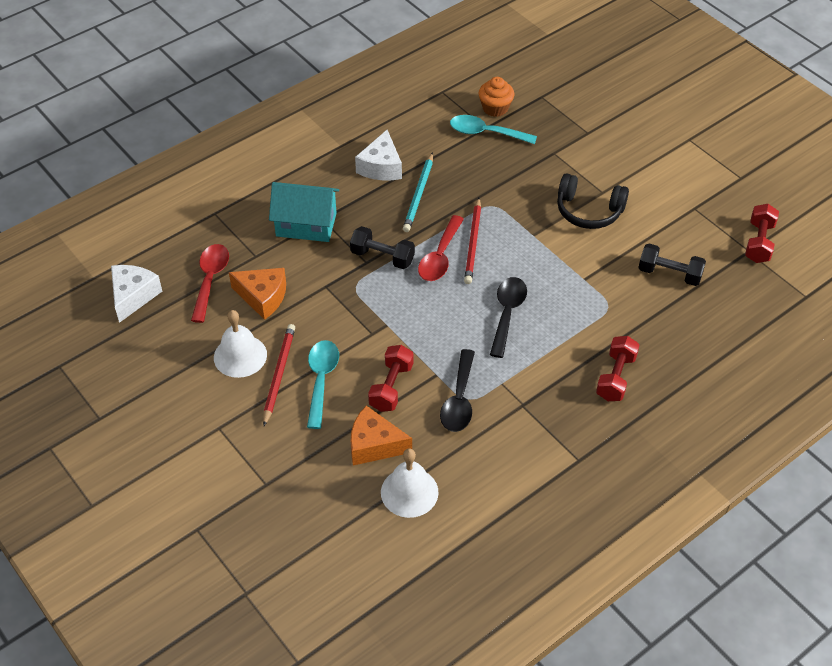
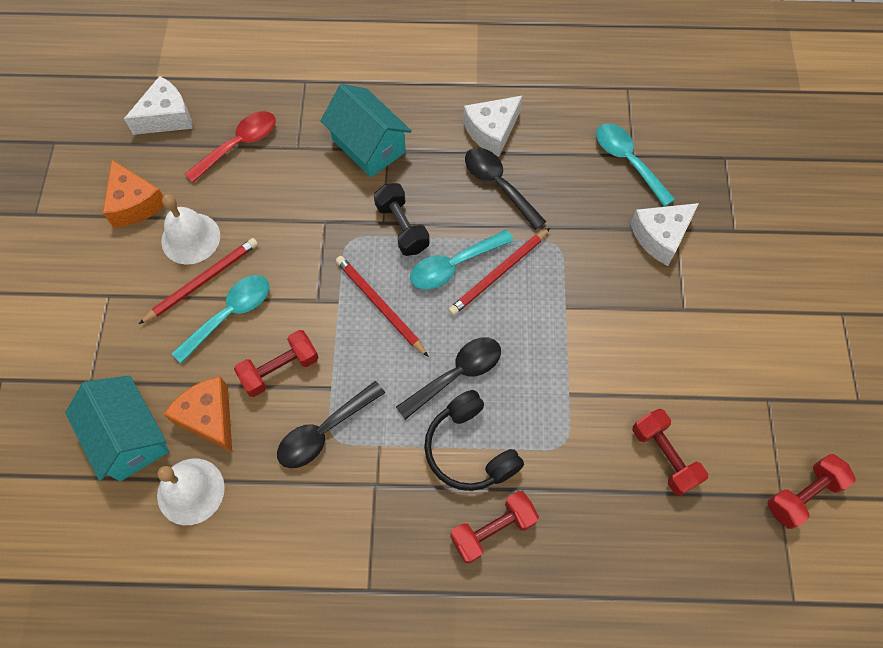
camera: 40 degrees right, 15 degrees up
orange cheese [229,268,286,320] -> orange cheese moved to [103,160,164,227]
turquoise pencil [403,152,433,232] -> black spoon [465,148,546,230]
red spoon [418,215,464,281] -> turquoise spoon [410,230,514,290]
orange cupcake [479,77,514,117] -> none
black headphones [557,173,629,229] -> black headphones moved to [424,390,524,491]
black dumbbell [638,244,706,286] -> red dumbbell [633,409,708,496]
none -> turquoise house [65,376,169,481]
none -> red pencil [336,256,429,357]
none -> white cheese [630,203,699,266]

